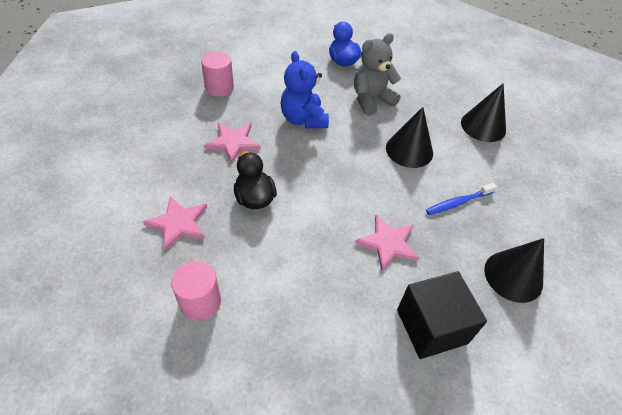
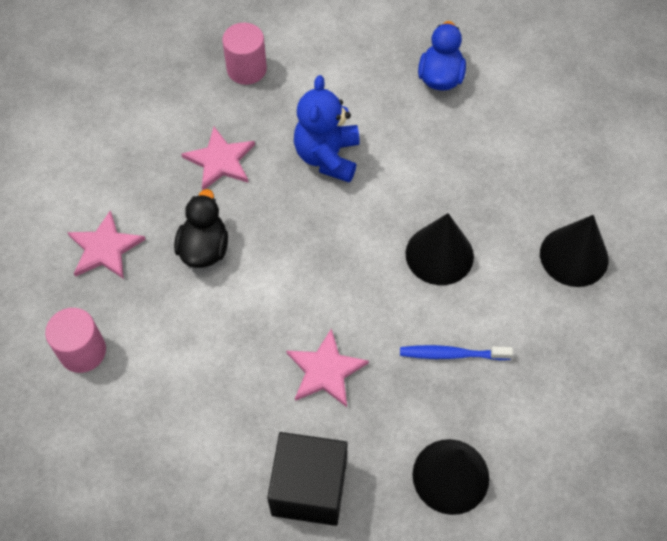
camera: 30 degrees right, 10 degrees up
grey teddy bear [354,33,401,116] -> none

